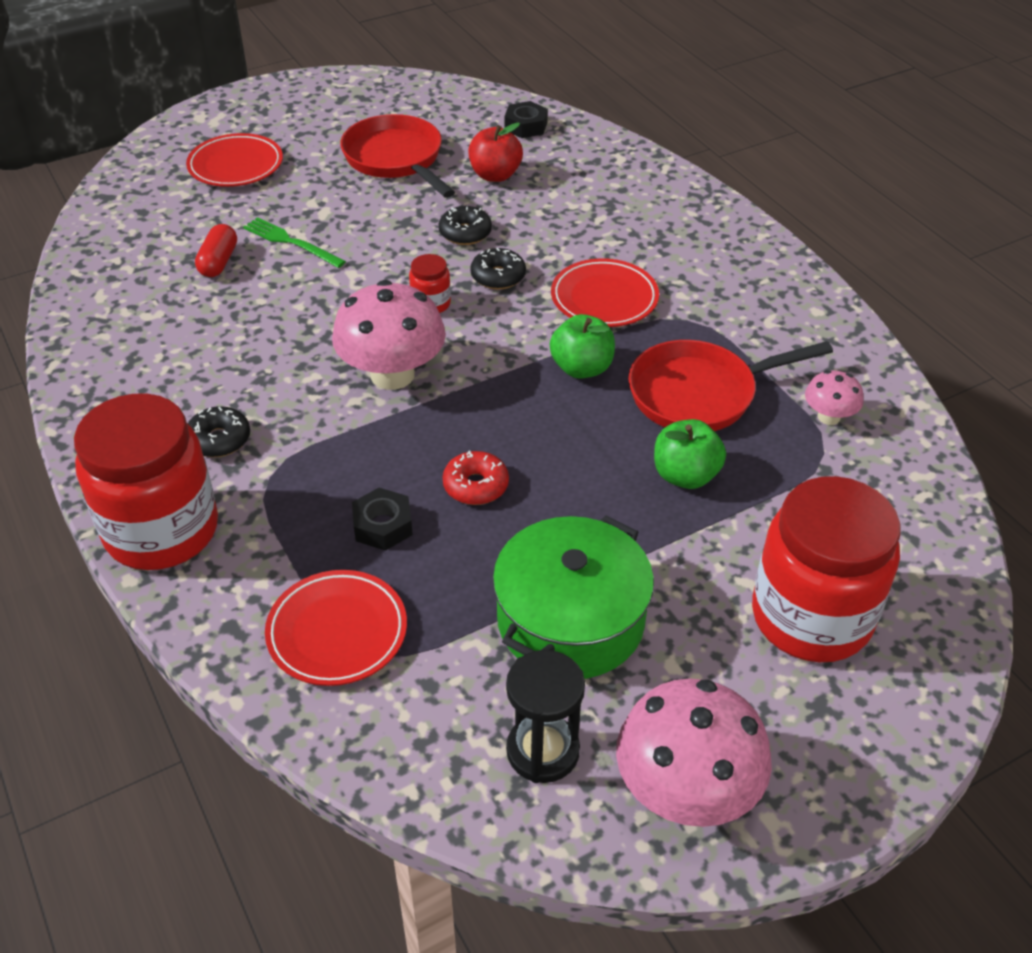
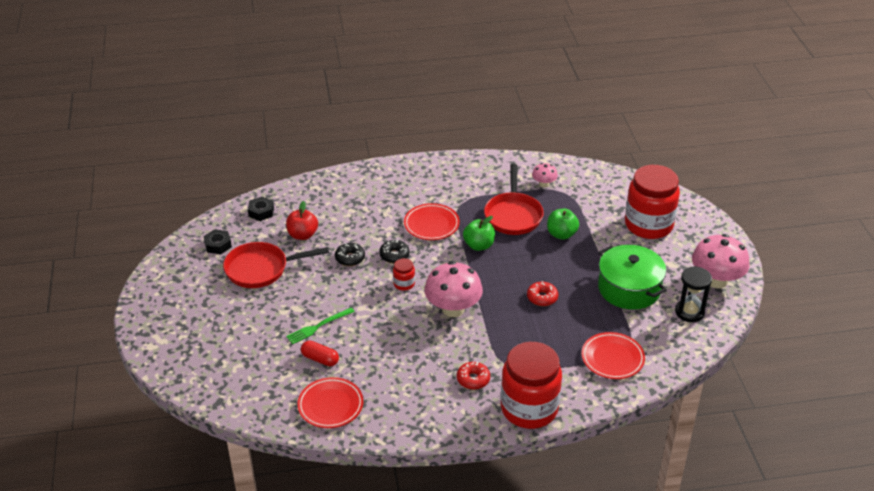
camera: 70 degrees left, 5 degrees down
red plate [186,133,283,187] -> red plate moved to [297,377,363,428]
black donut [188,406,250,457] -> red donut [457,362,490,390]
black nut [352,488,413,551] -> black nut moved to [203,229,232,254]

